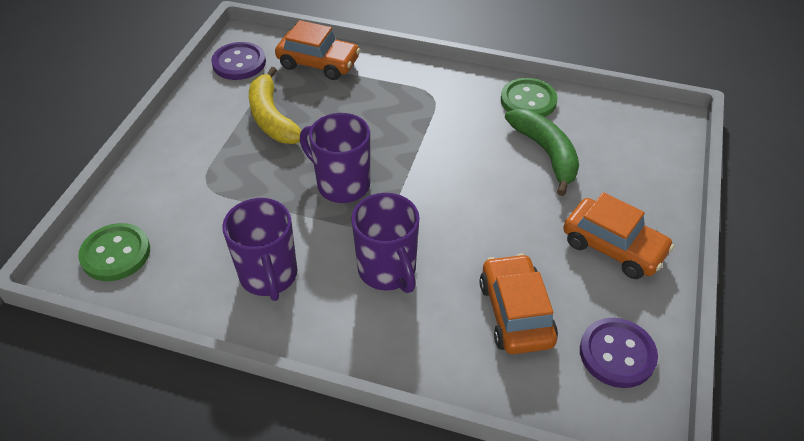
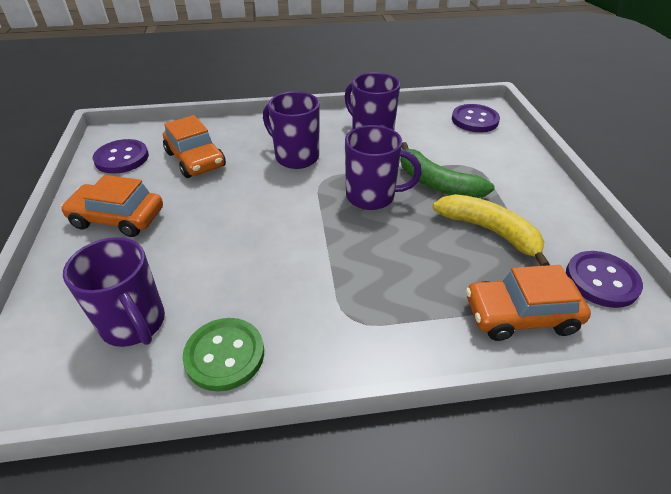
camera: 155 degrees right, 5 degrees down
green button [78,223,150,281] -> purple button [452,104,500,132]
green banana [505,109,579,196] -> green banana moved to [401,142,495,198]
none -> purple mug [63,237,165,347]

